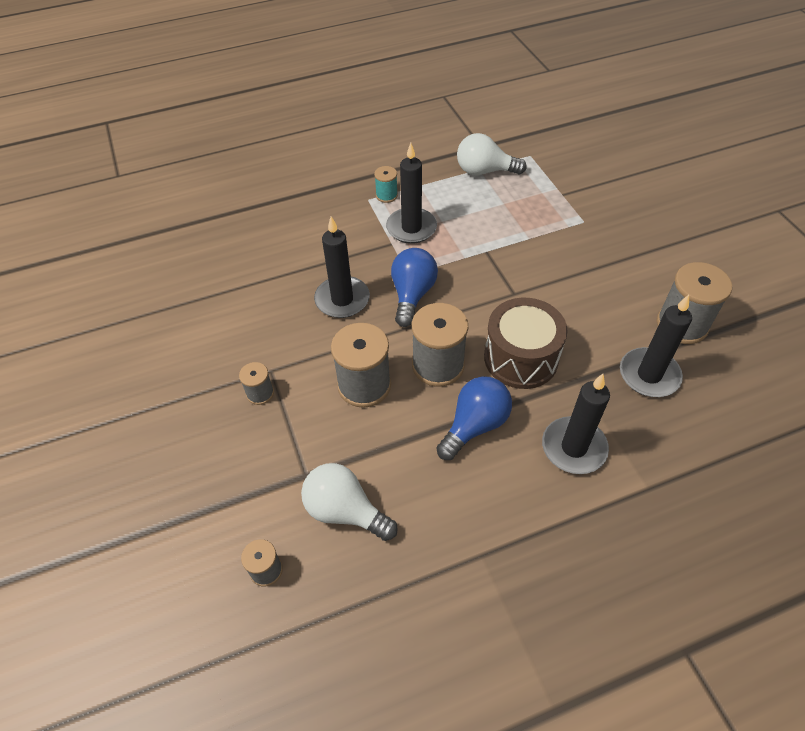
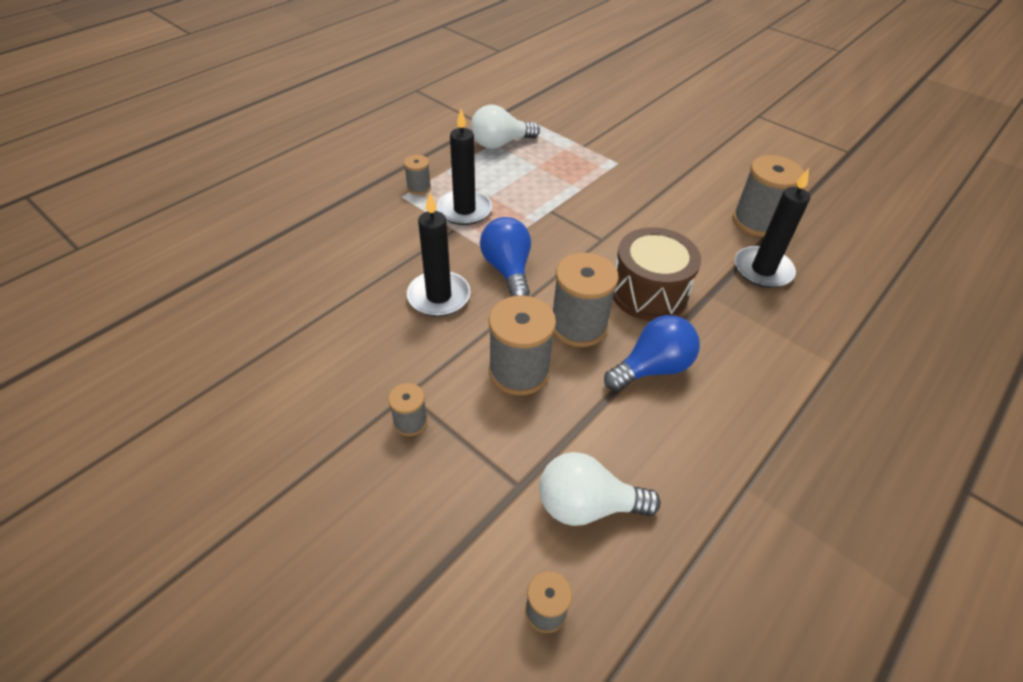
camera: 30 degrees left, 5 degrees down
turquoise spool [374,166,398,203] -> grey spool [404,155,431,195]
blue light bulb [436,376,512,460] -> blue light bulb turned 45 degrees clockwise [604,315,700,391]
black candle [542,374,610,474] -> none

